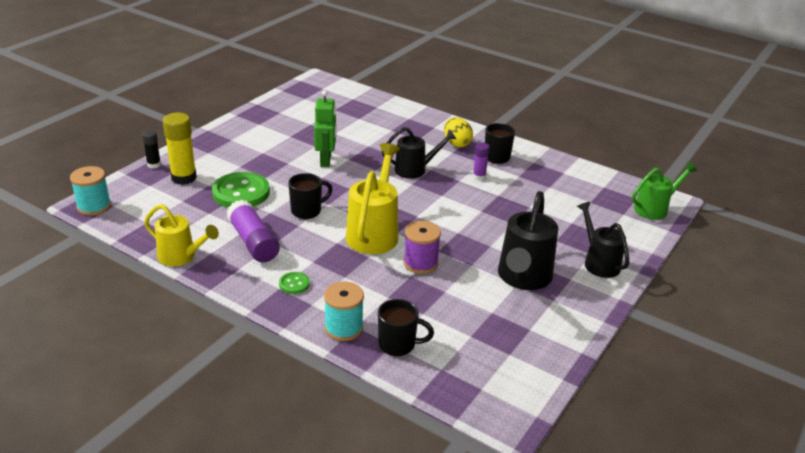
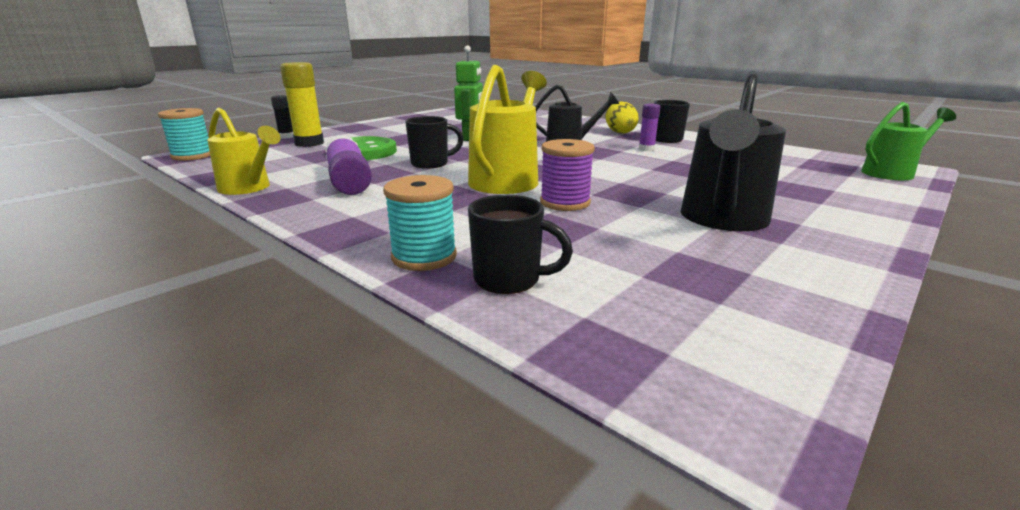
camera: 10 degrees right, 10 degrees down
green button [279,272,310,294] -> none
black watering can [577,202,629,278] -> none

